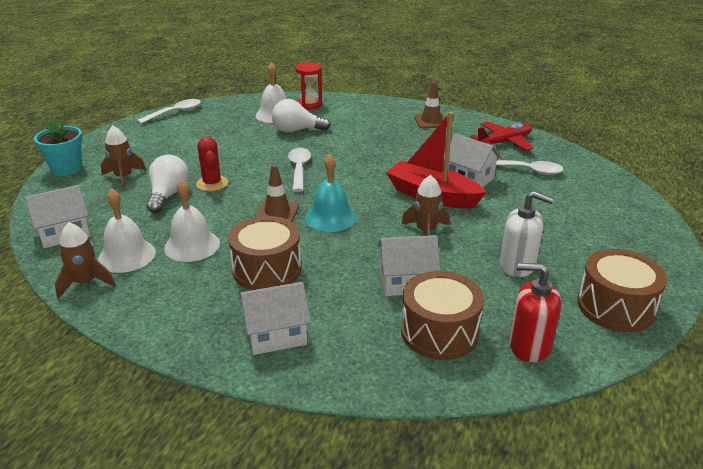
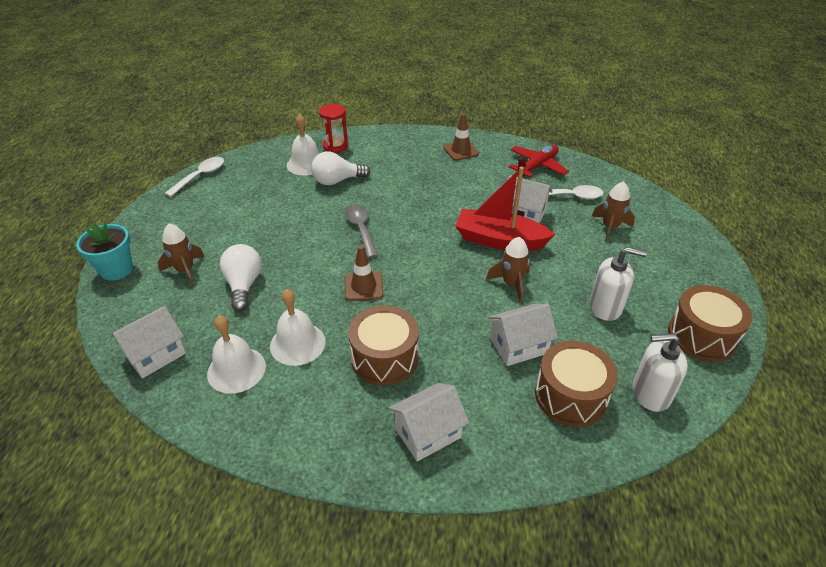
camera: 15 degrees left, 10 degrees up
brown rocket [55,222,115,299] -> brown rocket moved to [591,181,635,242]
red cactus [196,137,228,191] -> none
white spoon [288,148,311,192] -> grey spoon [345,204,378,258]
turquoise bell [305,154,357,232] -> none
red soap dispenser [509,263,561,362] -> white soap dispenser [633,333,688,412]

